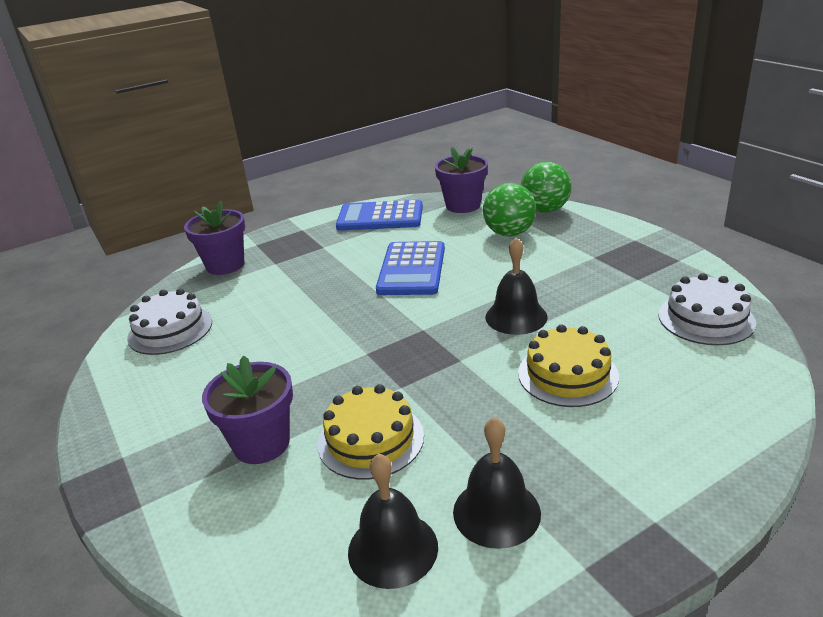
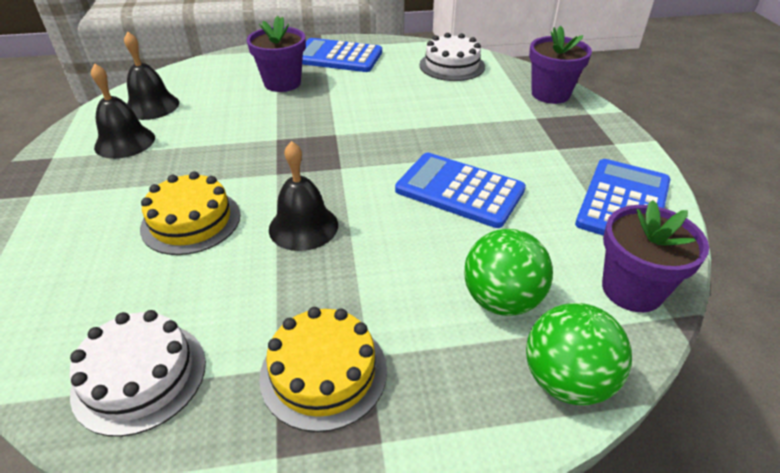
camera: 110 degrees right, 10 degrees up
yellow cake [318,384,424,480] -> yellow cake moved to [259,307,387,432]
none -> blue calculator [302,38,382,72]

